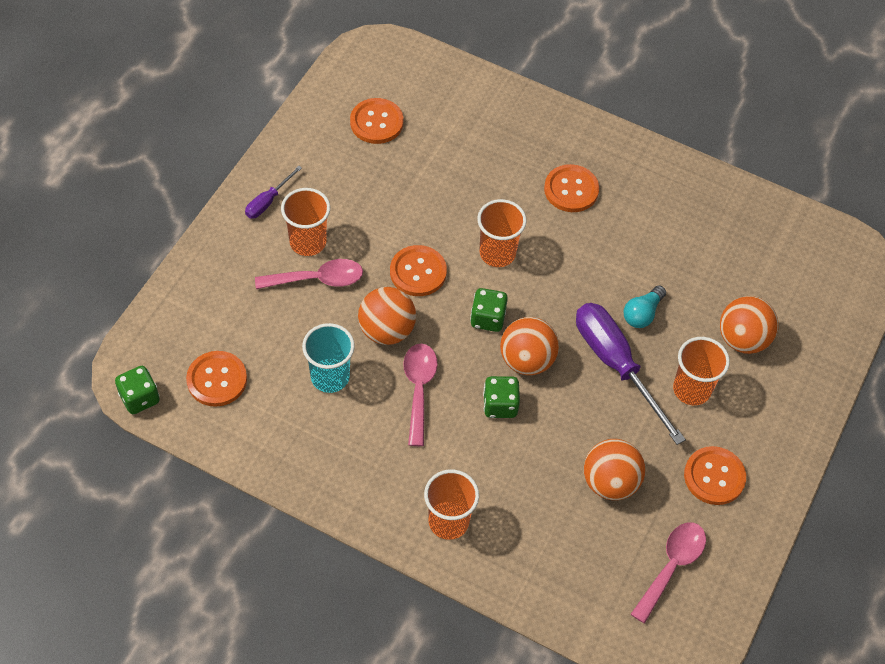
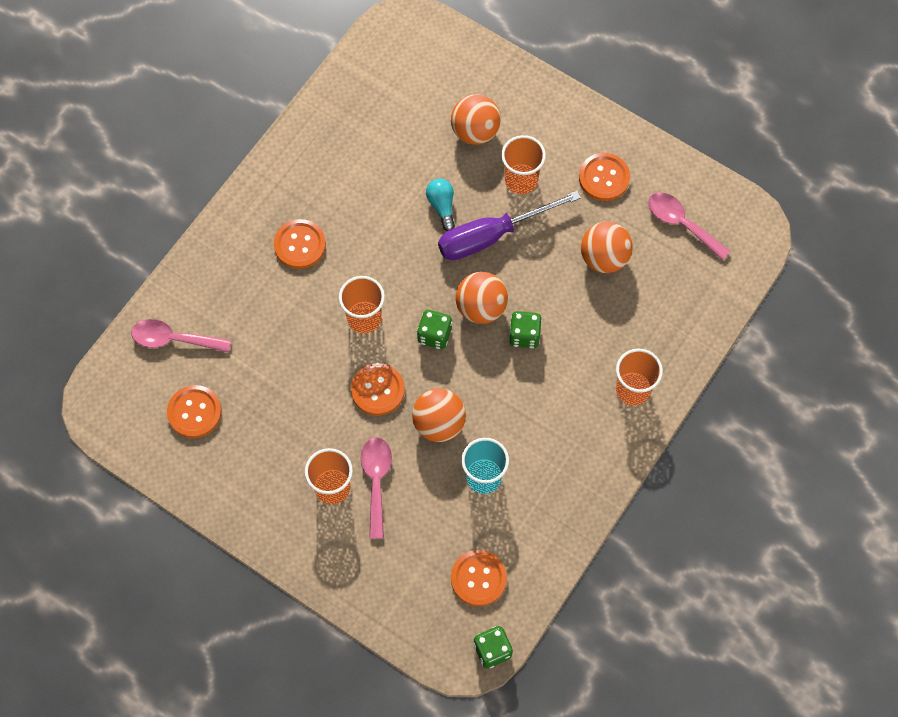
camera: 80 degrees left, 10 degrees up
purple screwdriver [245,166,302,219] -> none
pink spoon [403,343,438,446] -> pink spoon moved to [131,319,231,353]
turquoise light bulb [624,285,666,328] -> turquoise light bulb turned 150 degrees counterclockwise [426,179,455,231]

